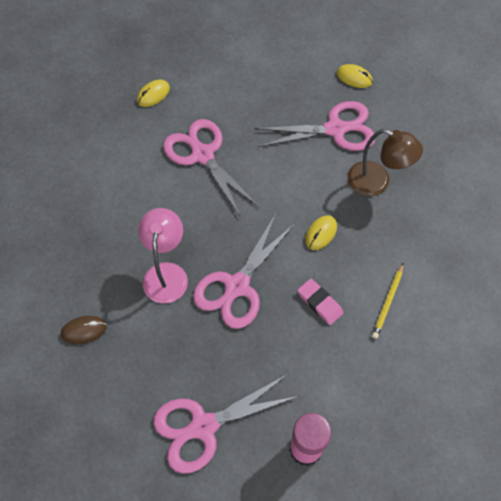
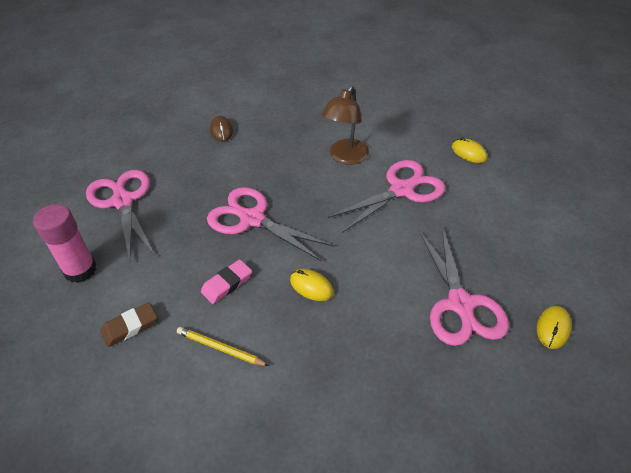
camera: 90 degrees right, 15 degrees down
pink lamp [138,208,188,304] -> none
brown lamp [348,129,423,196] -> brown lamp moved to [322,85,369,165]
none -> brown eraser [101,302,157,347]

